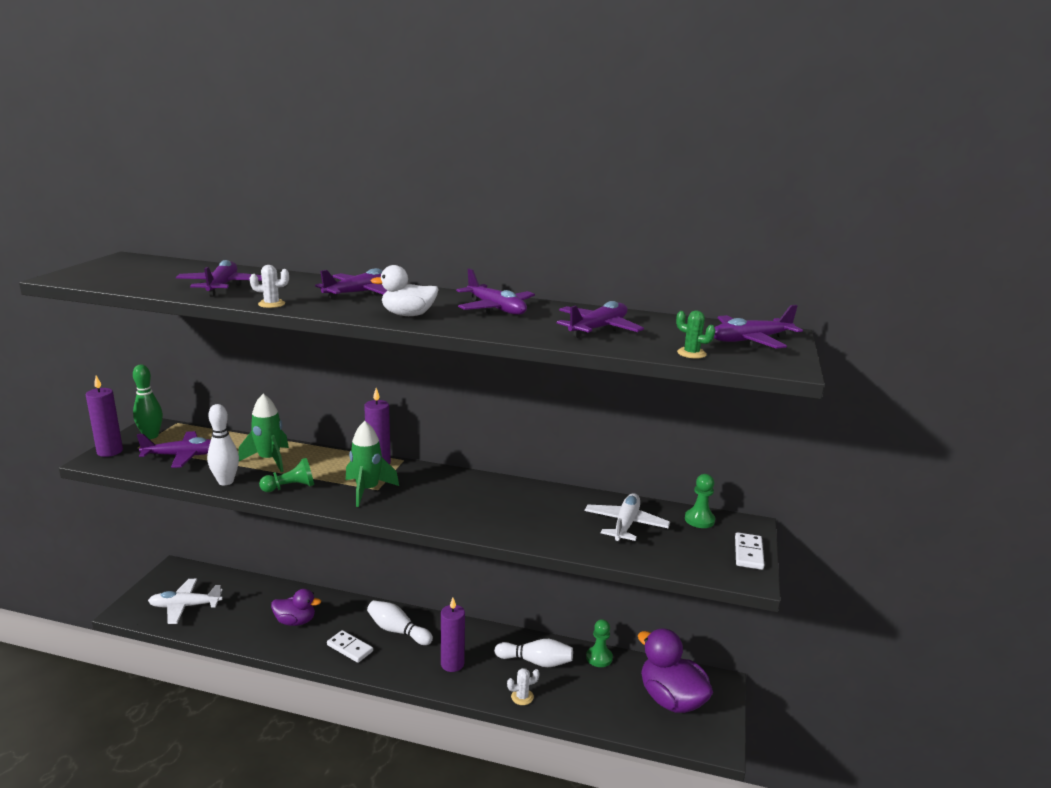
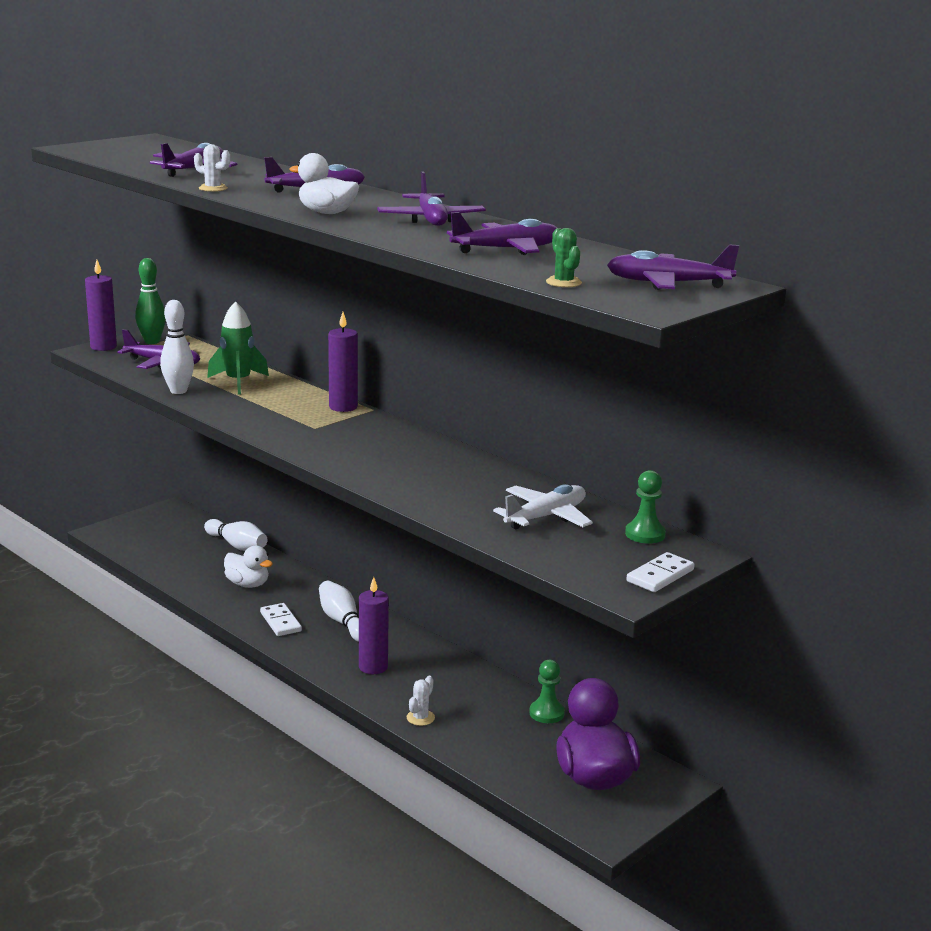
camera: 30 degrees right, 0 degrees up
white plane [148,579,223,624] -> none
green pawn [259,458,314,492] -> none
purple duck [271,589,321,626] -> white duck [224,546,273,588]
green rocket [346,421,399,507] -> none
white bowling pin [494,639,573,667] -> white bowling pin moved to [204,519,267,551]
white cactus [507,668,540,705] -> white cactus turned 75 degrees counterclockwise [407,676,435,726]

